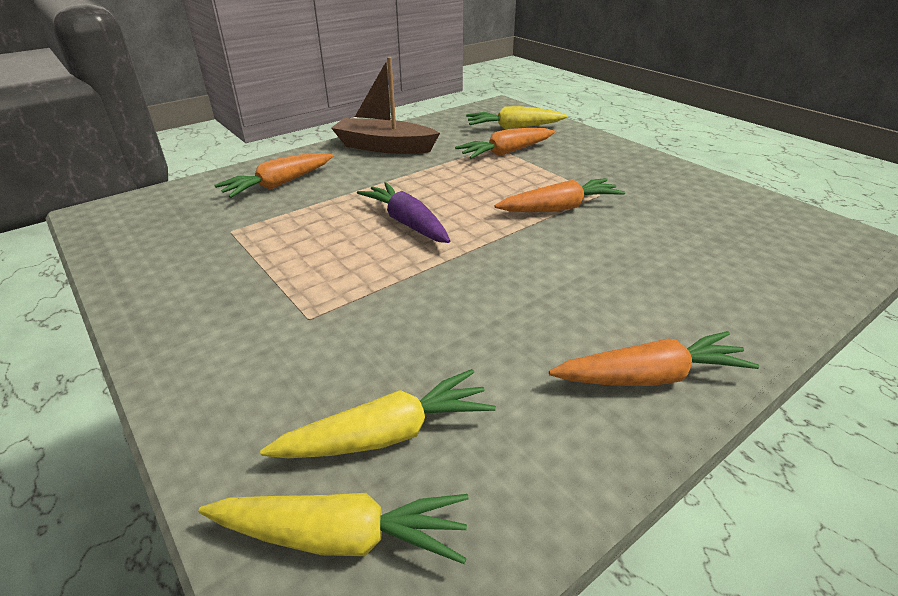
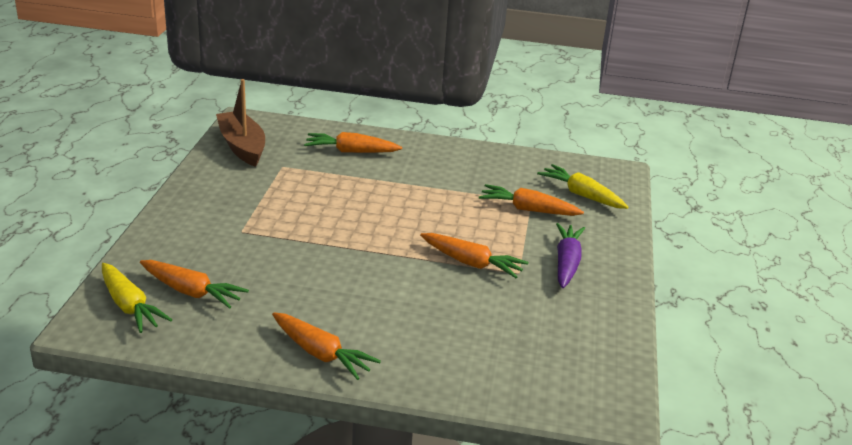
camera: 45 degrees right, 5 degrees down
yellow carrot [260,369,496,458] -> orange carrot [140,260,249,309]
brown boat [331,57,440,154] -> brown boat moved to [216,79,265,167]
purple carrot [357,182,450,243] -> purple carrot moved to [556,223,585,288]

